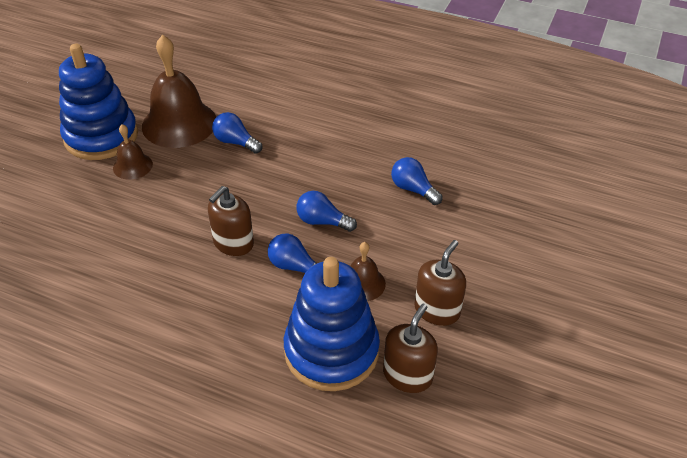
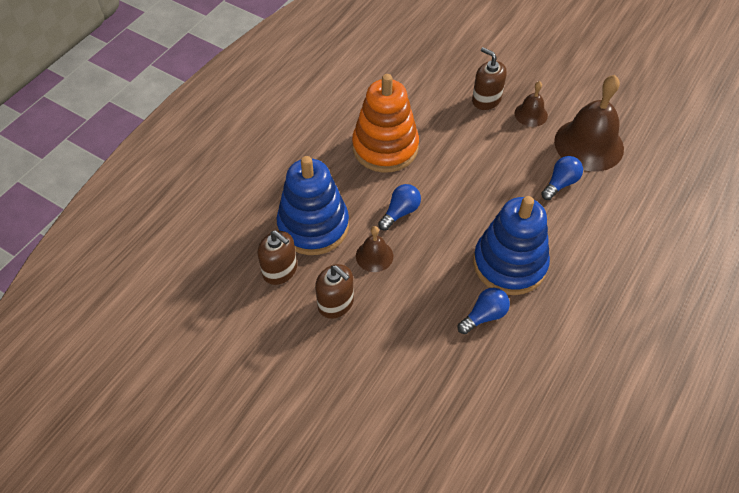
camera: 100 degrees right, 10 degrees up
blue stacking toy [59,44,138,160] -> blue stacking toy moved to [473,196,550,295]
brown soap dispenser [208,186,254,256] -> brown soap dispenser moved to [472,47,507,110]
blue light bulb [296,191,357,232] -> none
none -> orange stacking toy [352,74,419,173]

